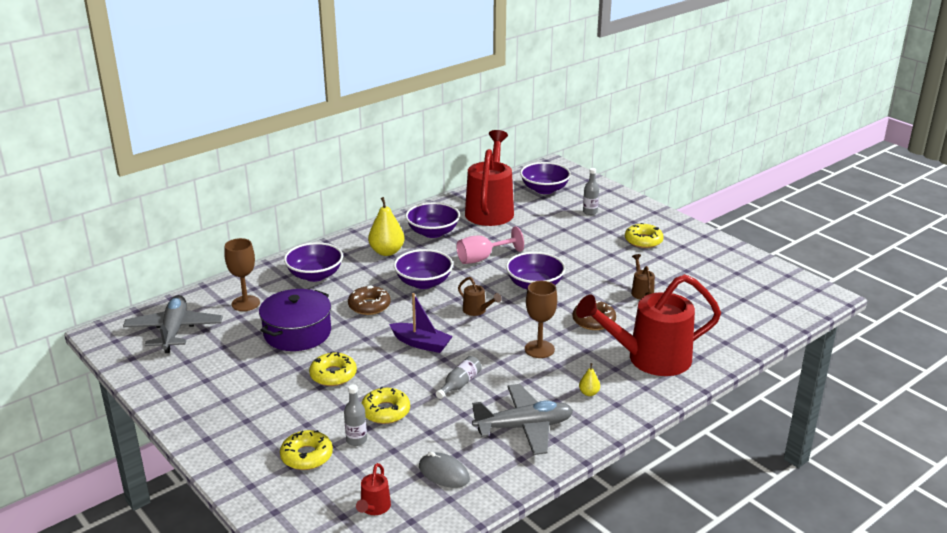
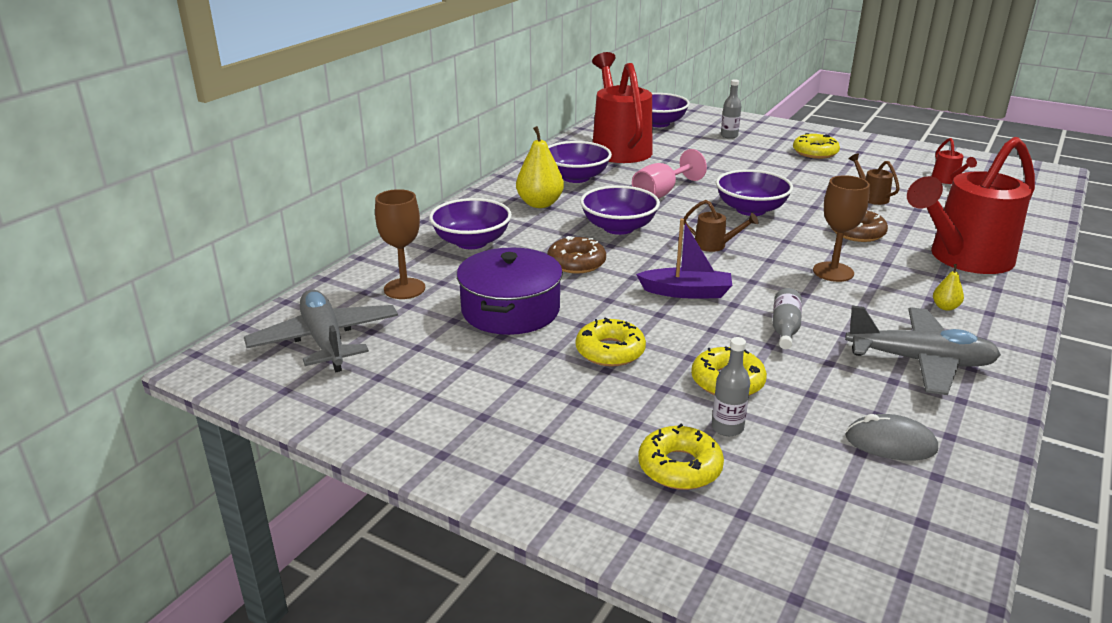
camera: 20 degrees left, 0 degrees up
red watering can [356,463,391,515] -> red watering can moved to [932,138,977,184]
grey plane [472,384,573,455] -> grey plane turned 45 degrees clockwise [845,306,1001,395]

